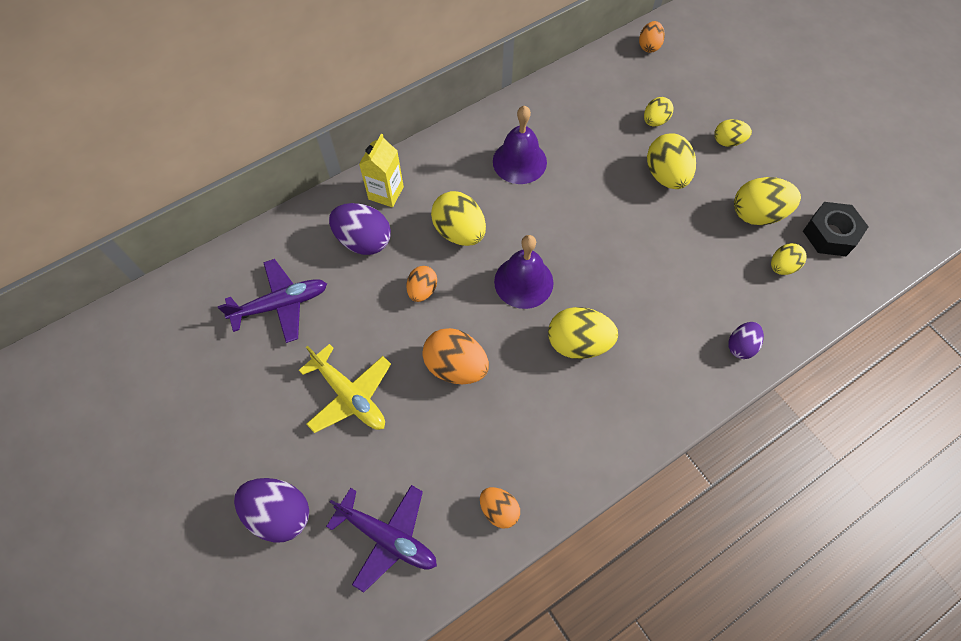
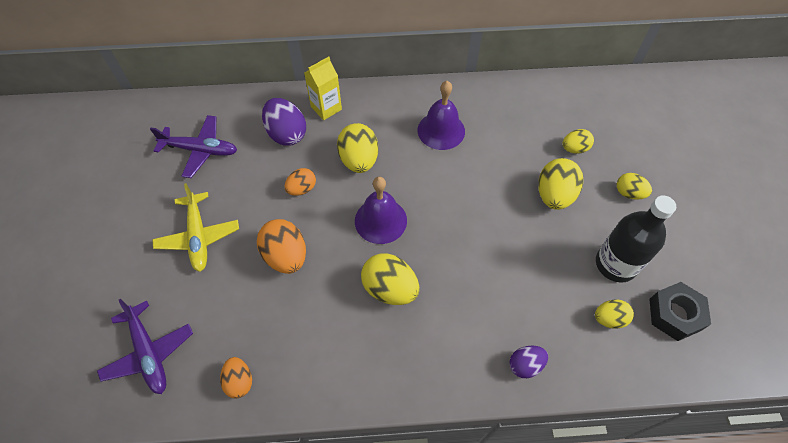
camera: 30 degrees right, 5 degrees down
purple egg [234,478,309,543] -> none
orange egg [639,21,665,53] -> none
yellow egg [734,177,801,225] -> black bottle [596,195,676,282]

